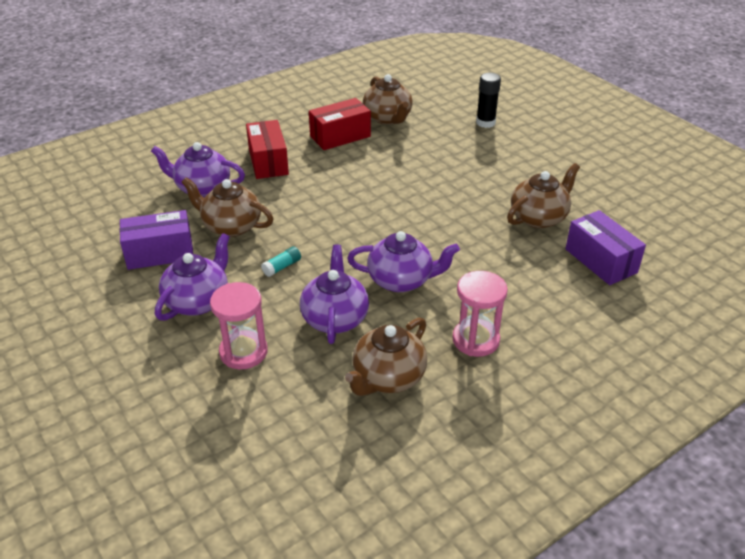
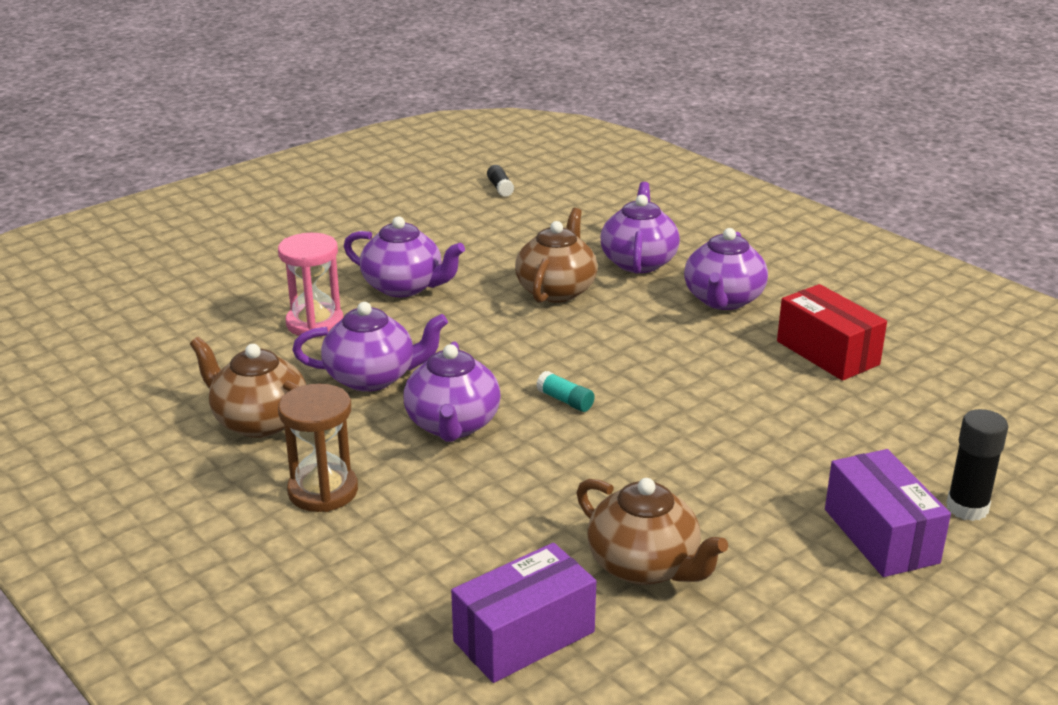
camera: 85 degrees right, 10 degrees down
purple box [120,210,193,270] -> purple box moved to [825,449,951,577]
red box [246,120,289,179] -> purple teapot [684,228,768,310]
turquoise glue stick [261,246,301,277] -> turquoise glue stick moved to [536,371,595,412]
brown teapot [363,74,413,125] -> none
pink hourglass [452,271,508,357] -> brown hourglass [278,383,358,512]
none -> black glue stick [487,165,514,197]

